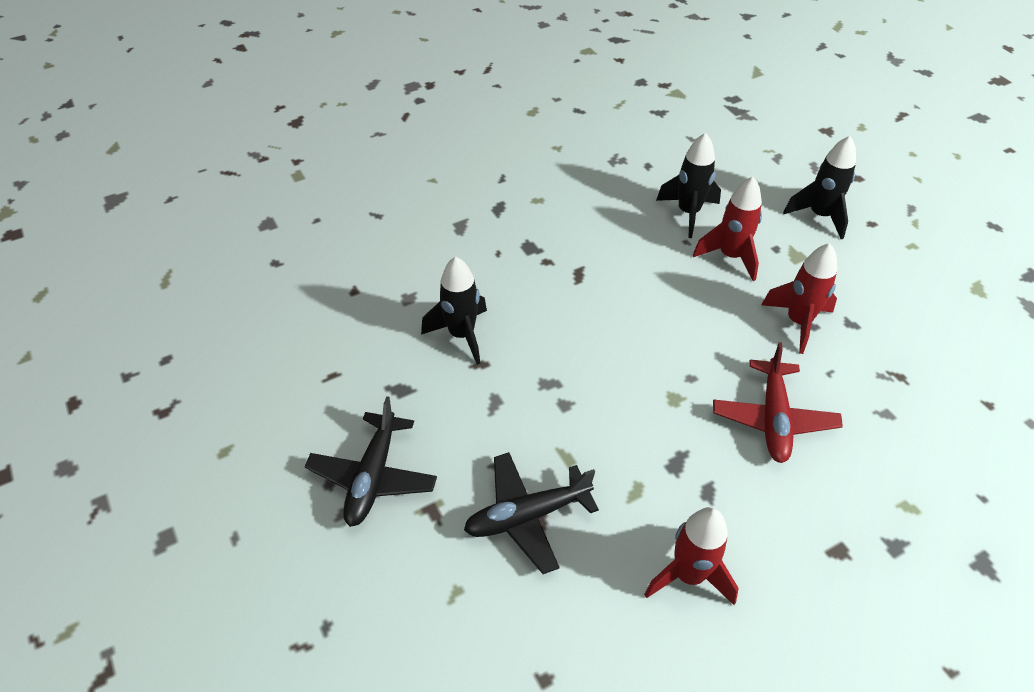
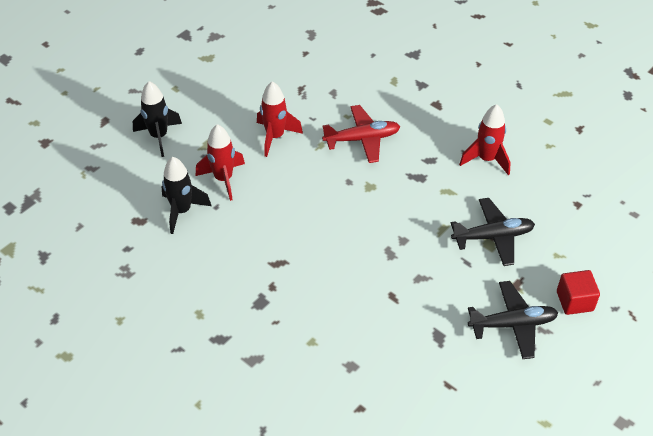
camera: 110 degrees left, 0 degrees up
black rocket [421,256,487,365] -> none
black plane [464,452,599,574] -> black plane turned 60 degrees counterclockwise [451,198,535,266]
none -> red cube [557,270,600,315]

